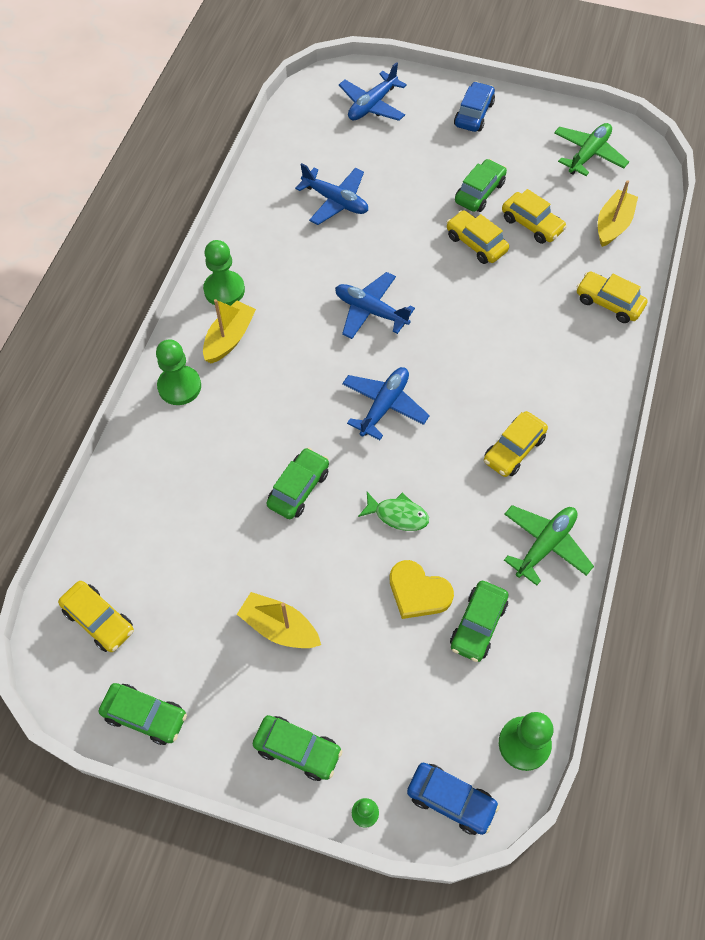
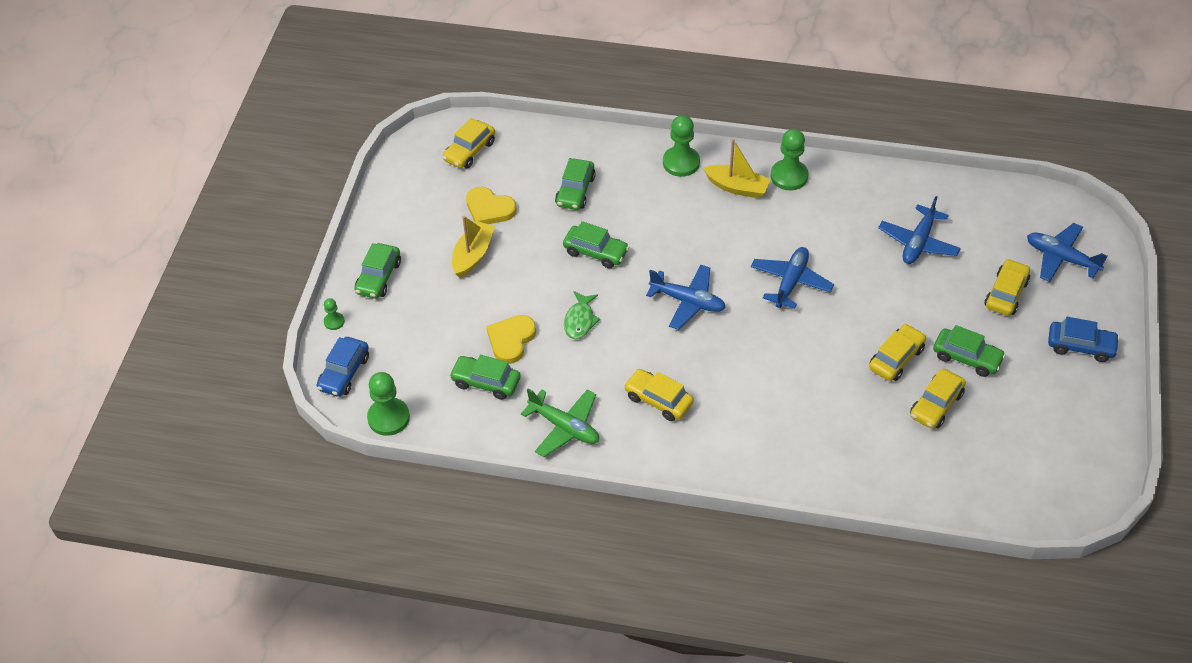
camera: 85 degrees right, 10 degrees down
green car [99,683,187,745] -> green car moved to [555,158,596,210]
green plane [554,123,629,176] -> none
yellow car [576,272,648,323] -> yellow car moved to [985,259,1030,316]
yellow boat [598,180,638,247] -> none
none -> yellow heart [466,187,517,224]

